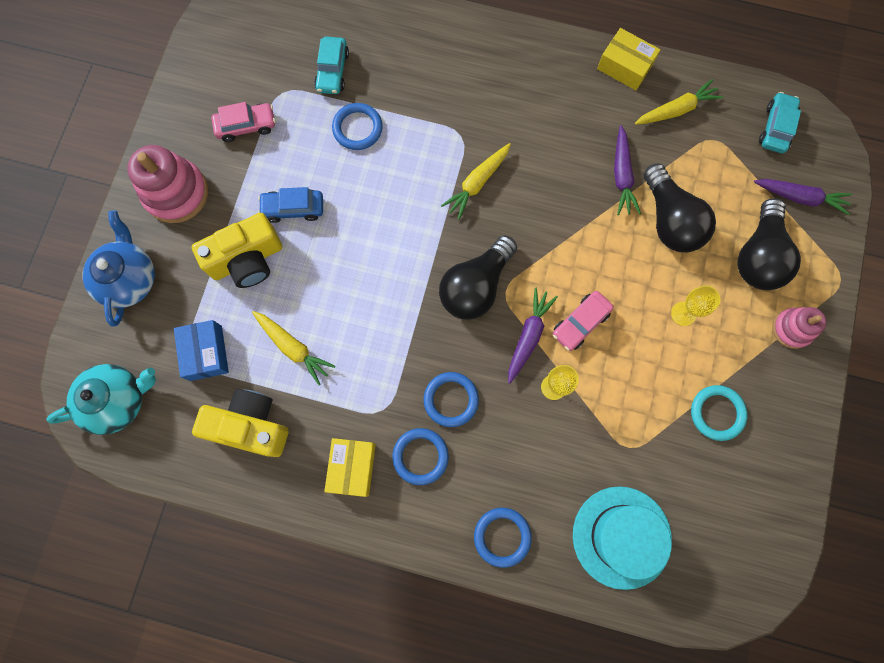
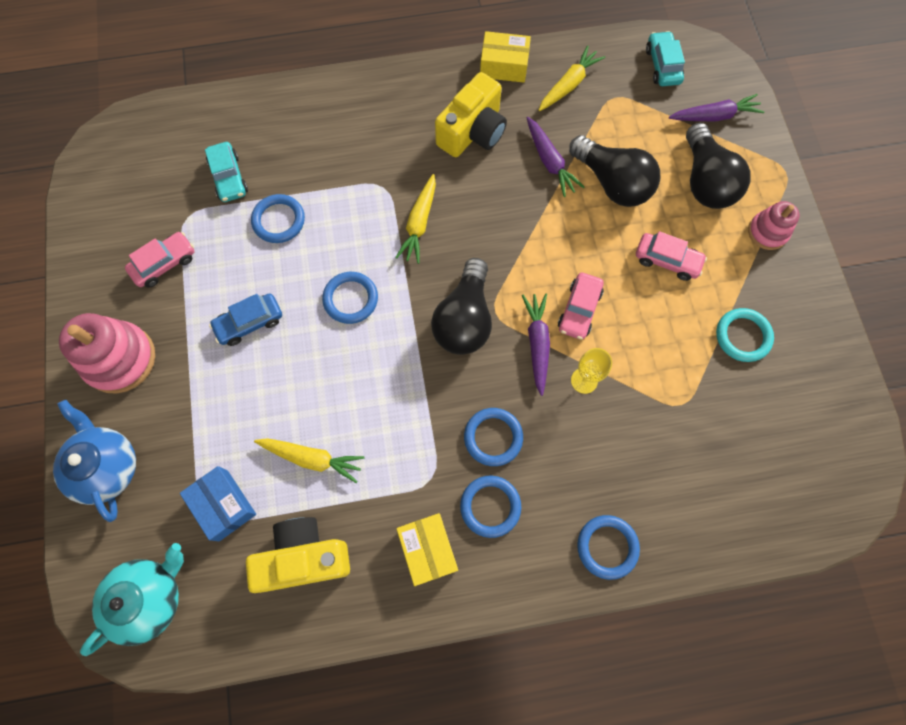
camera: 25 degrees left, 5 degrees down
yellow camera [192,213,282,288] -> yellow camera moved to [435,72,507,157]
turquoise hat [573,486,672,590] -> none
yellow goblet [671,285,720,326] -> pink car [636,231,707,281]
none -> blue ring [322,272,378,324]

